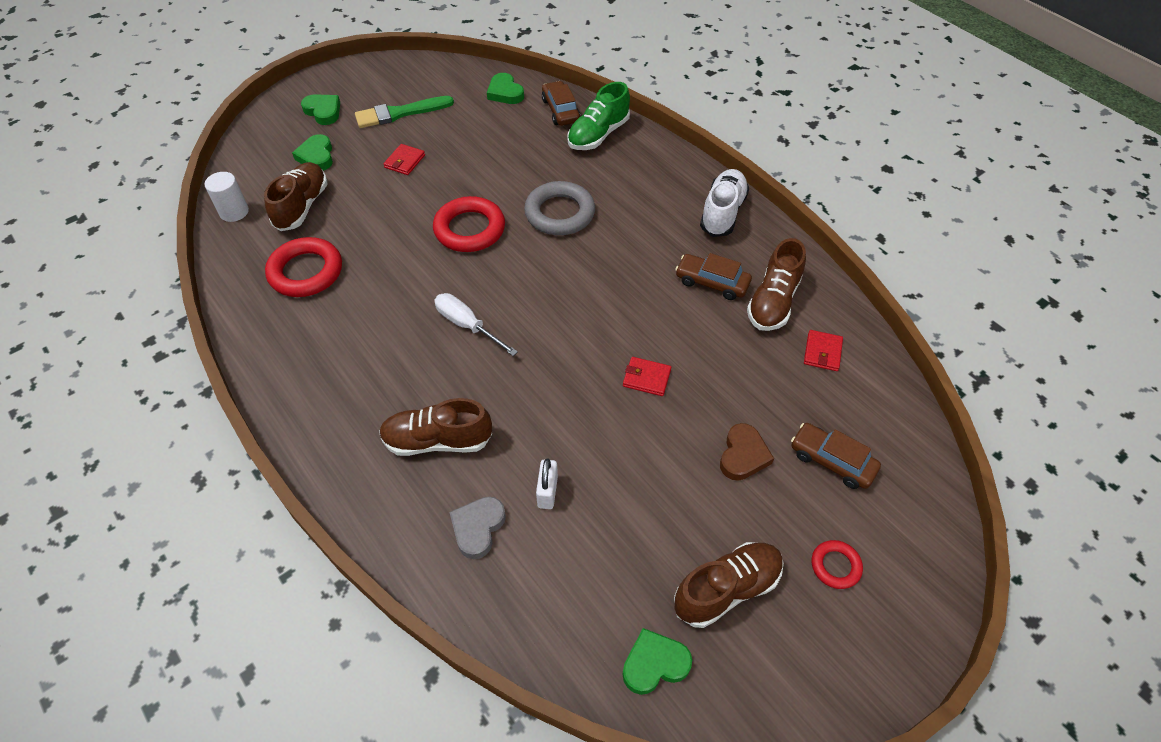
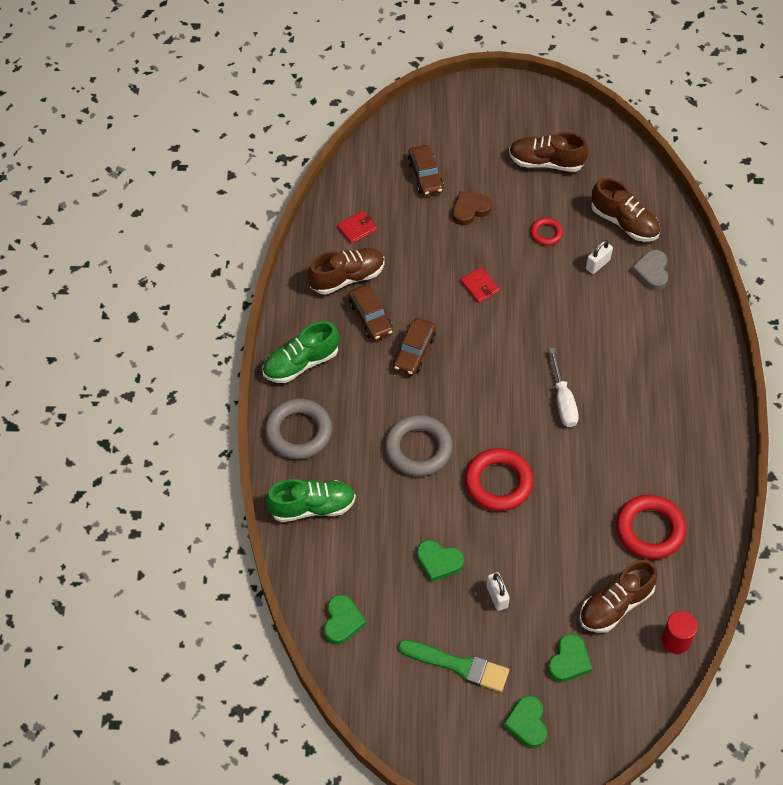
camera: 140 degrees left, 5 degrees up
white cylinder [205,172,249,222] -> red cylinder [661,611,698,654]
brown shoe [379,398,492,456] -> brown shoe moved to [591,178,660,242]
red wallet [383,144,425,175] -> white padlock [486,572,510,611]
grey heart [449,497,506,559] -> grey heart turned 120 degrees clockwise [631,250,668,290]
brown car [542,81,580,126] -> brown car moved to [393,318,436,375]
green heart [623,628,692,695] -> green heart moved to [417,540,464,582]
white shoe [700,169,749,237] -> green shoe [262,321,339,383]
red ring [812,540,863,589] -> red ring moved to [530,218,563,246]
none -> grey ring [265,398,332,459]

